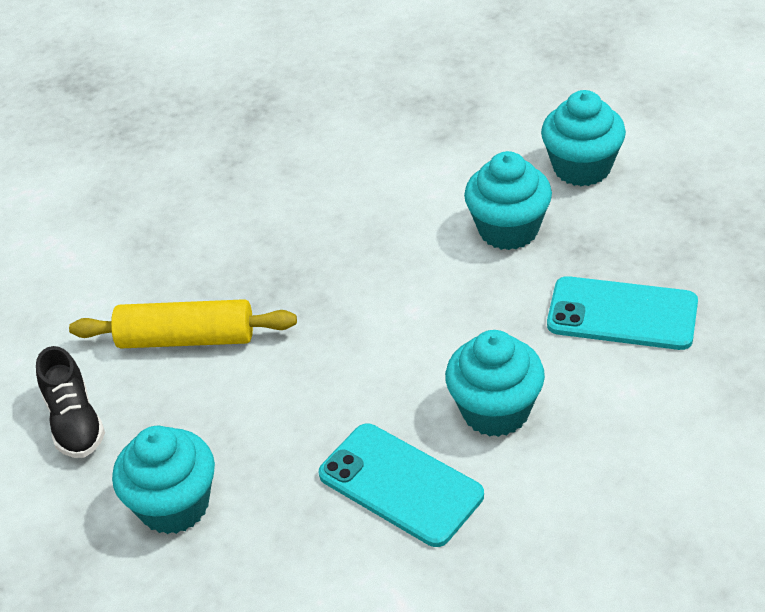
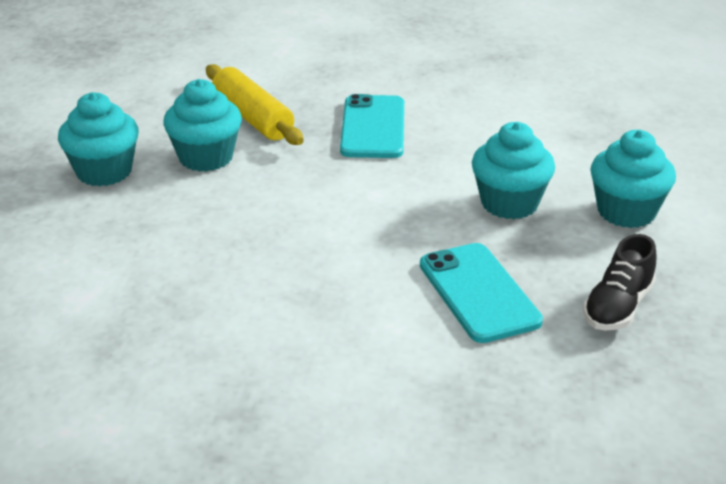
camera: 50 degrees right, 10 degrees down
black shoe [36,346,105,458] -> black shoe moved to [583,234,656,331]
turquoise phone [318,424,484,547] -> turquoise phone moved to [340,94,404,158]
turquoise cupcake [445,330,545,437] -> turquoise cupcake moved to [163,79,242,171]

